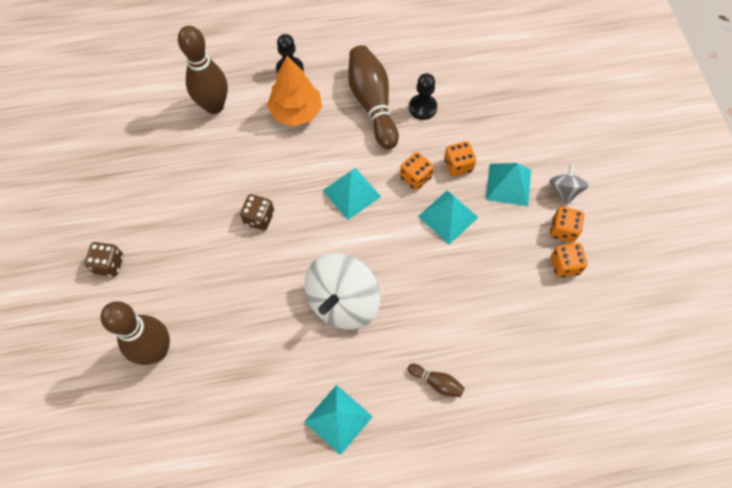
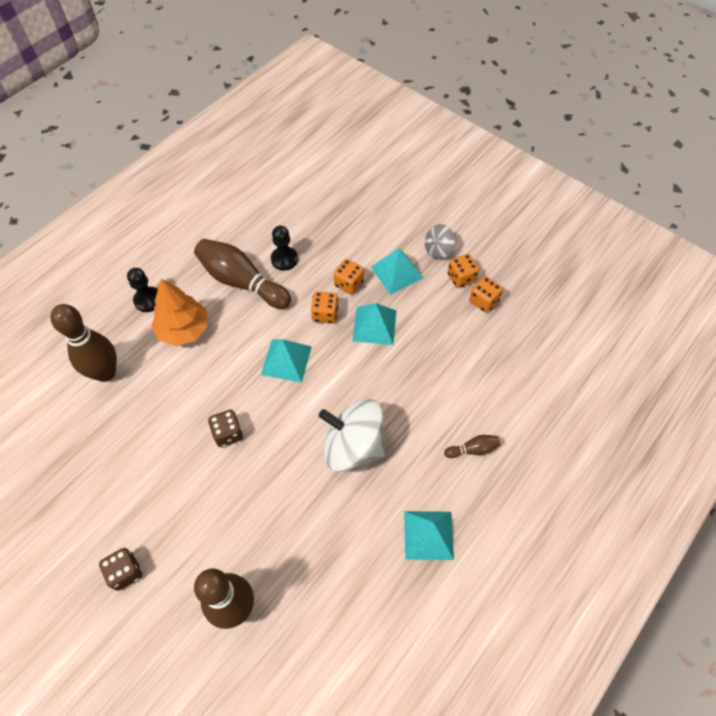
camera: 40 degrees left, 5 degrees down
white spinning top [305,253,380,329] -> white spinning top turned 120 degrees clockwise [319,399,385,472]
grey spinning top [549,163,589,204] -> grey spinning top turned 90 degrees counterclockwise [425,224,455,259]

